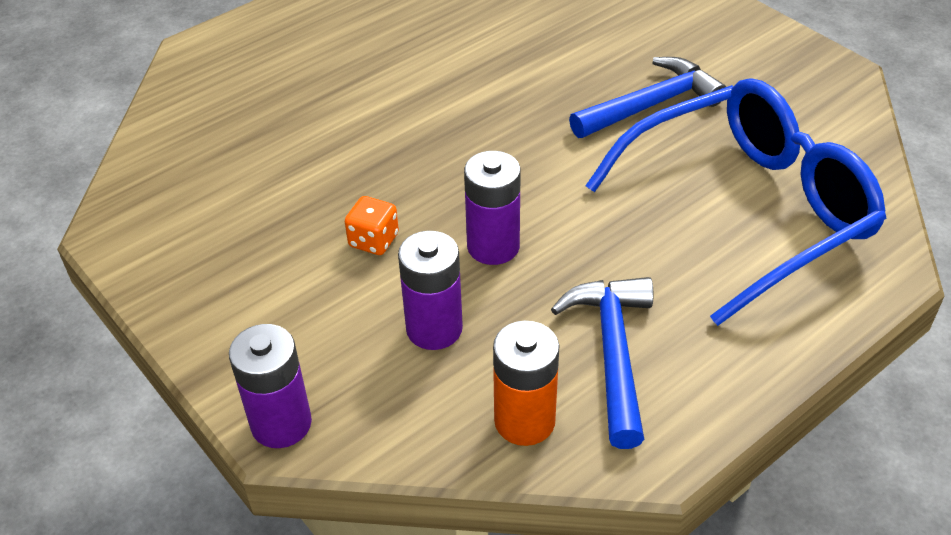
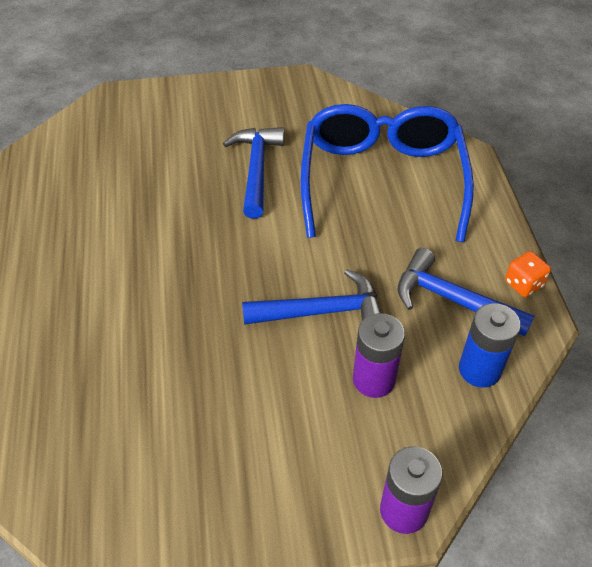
camera: 60 degrees left, 5 degrees up
orange dice [345,196,399,255] -> orange dice moved to [505,251,551,297]
purple battery [464,151,521,265] -> blue hammer [242,269,382,325]
orange battery [493,321,559,446] -> blue battery [459,303,521,388]

